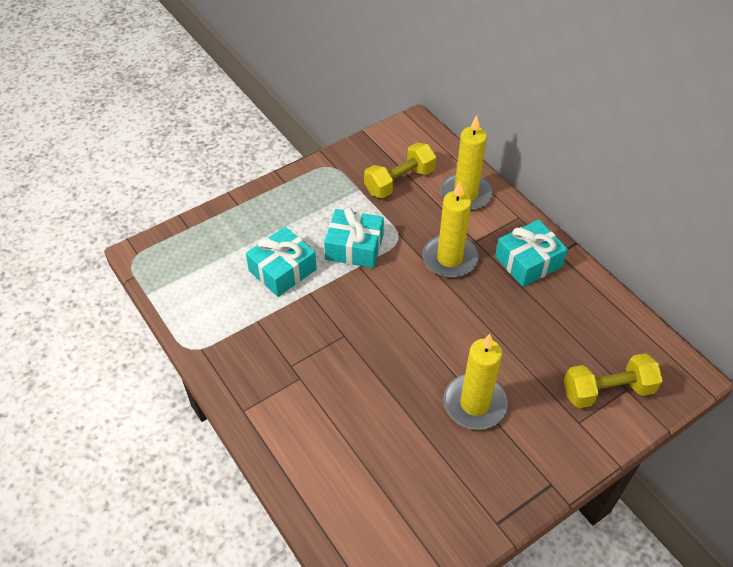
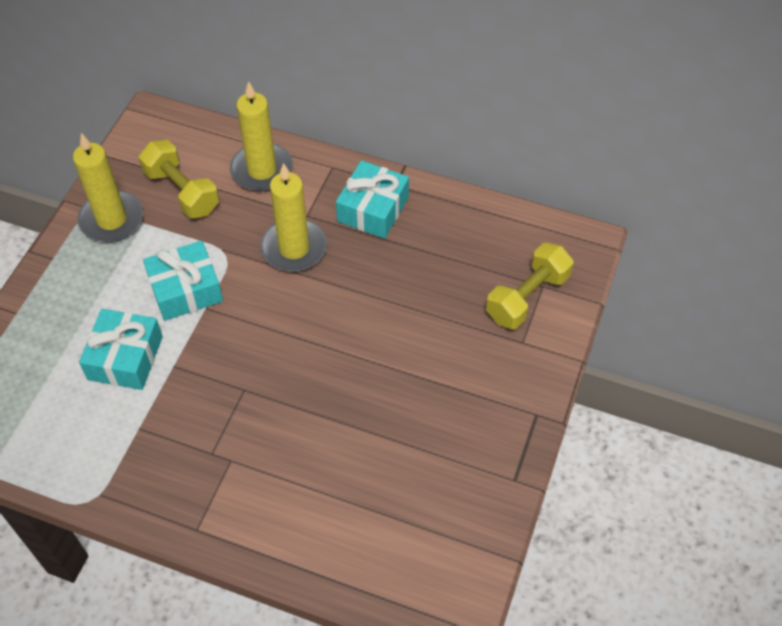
camera: 35 degrees left, 5 degrees up
yellow dumbbell [364,142,436,198] -> yellow dumbbell turned 60 degrees counterclockwise [139,140,219,218]
yellow candle [443,334,508,430] -> yellow candle moved to [73,133,143,242]

